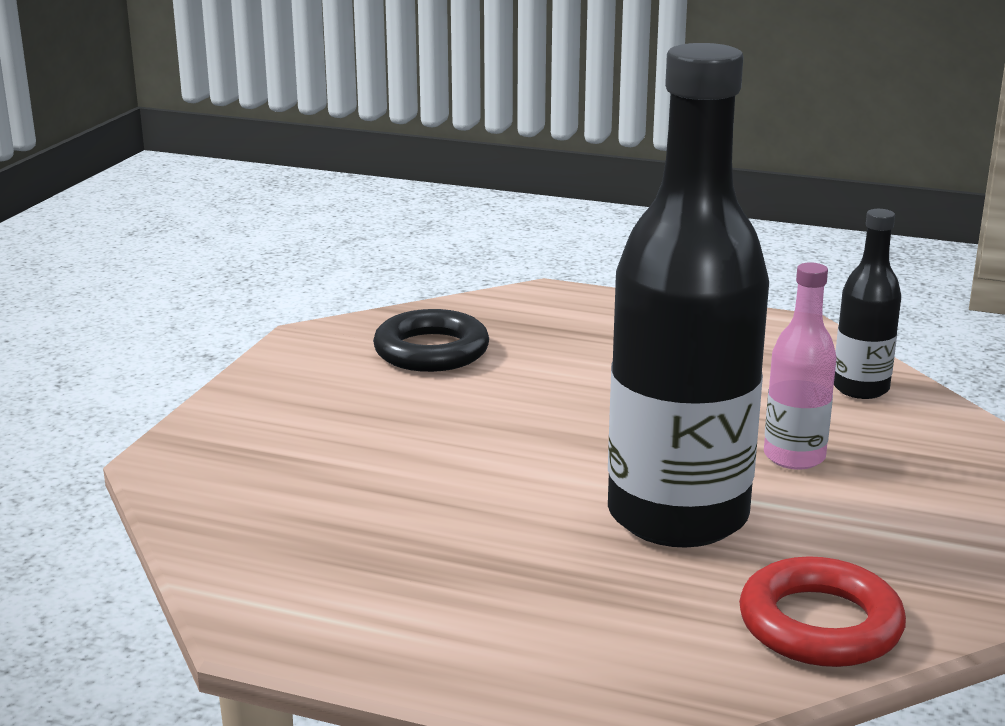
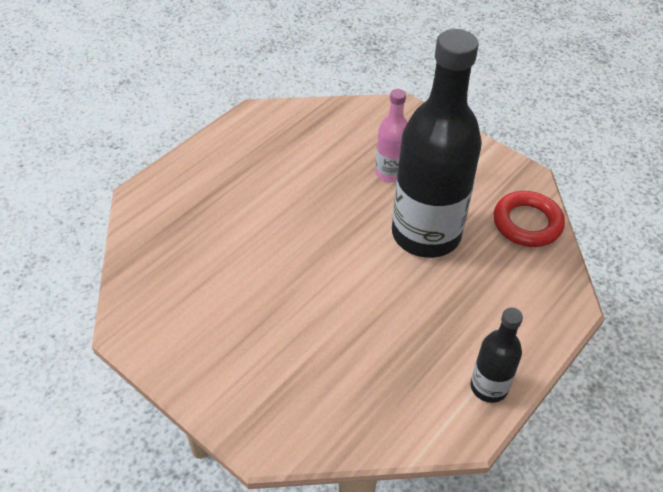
camera: 70 degrees left, 25 degrees up
black ring [373,309,489,372] -> none
black bottle [834,209,901,399] -> black bottle moved to [471,307,523,403]

